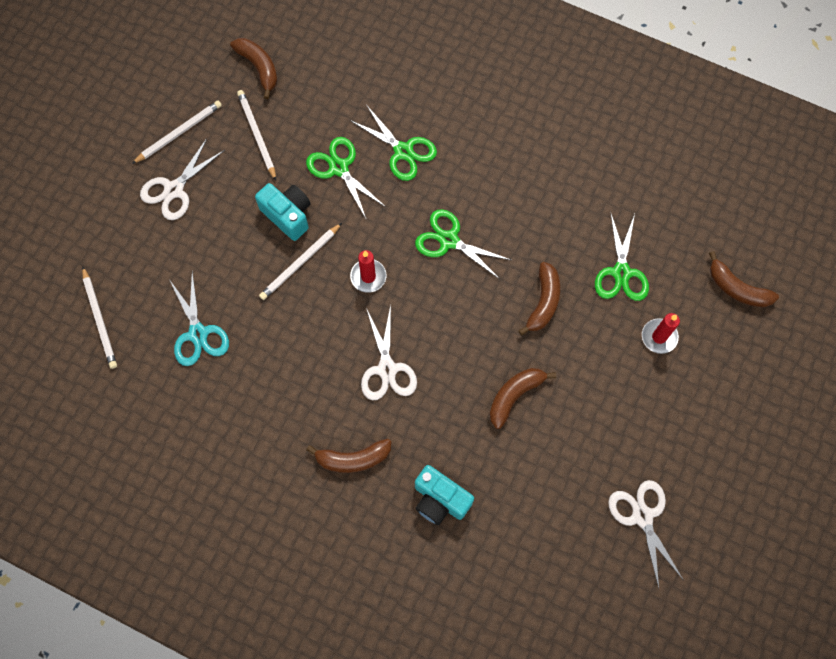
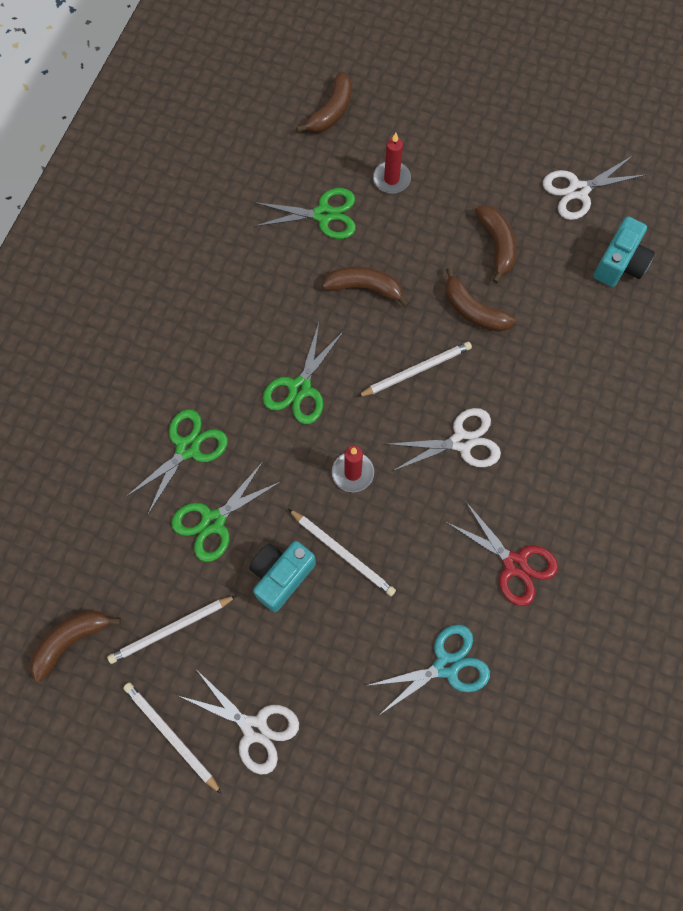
camera: 95 degrees left, 0 degrees up
white pencil [82,266,117,369] -> white pencil moved to [357,341,472,397]
brown banana [306,439,391,473] -> brown banana moved to [475,205,516,284]
turquoise camera [415,465,474,525] -> turquoise camera moved to [593,216,655,287]
none -> red scissors [446,501,558,606]

